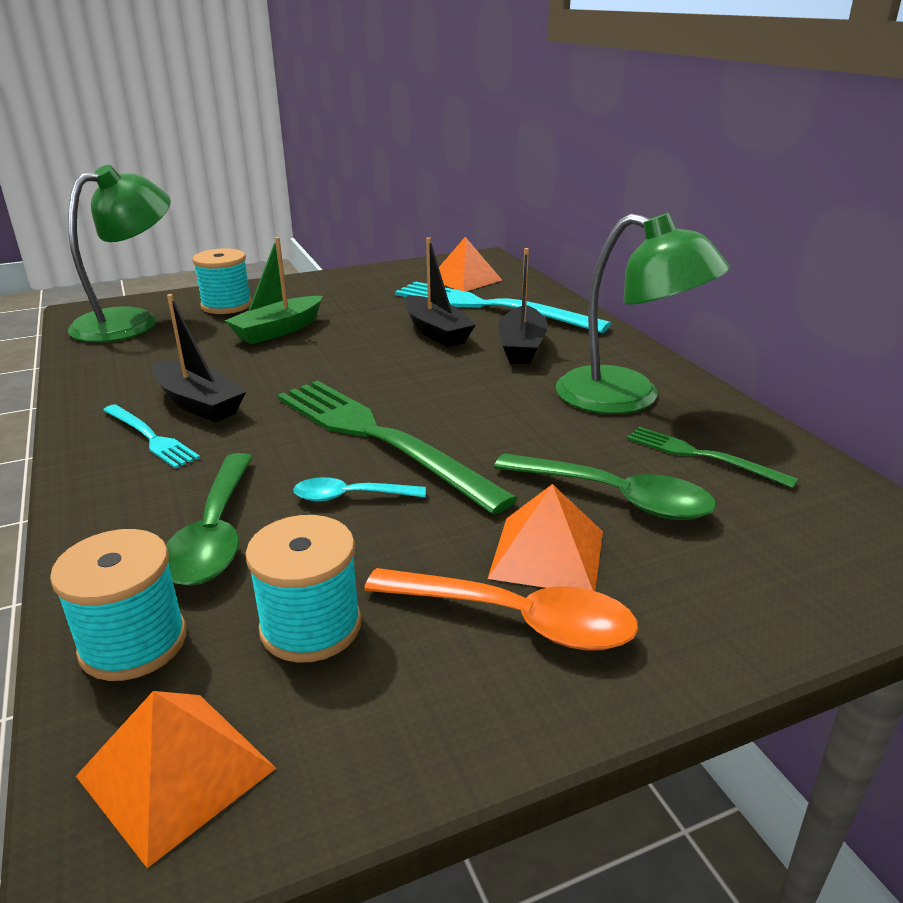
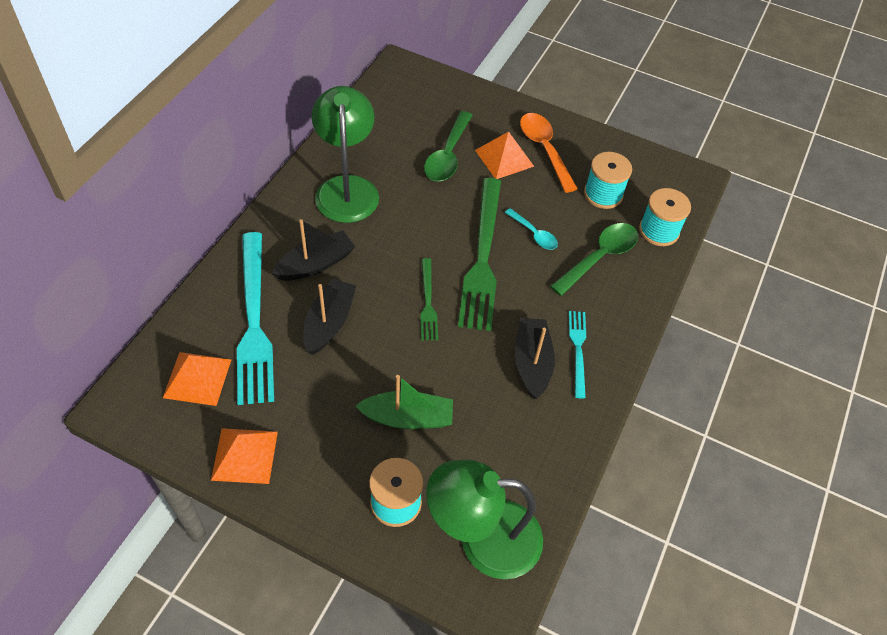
camera: 135 degrees left, 25 degrees up
orange pyramid [76,691,276,868] -> orange pyramid moved to [211,428,278,484]
green spoon [494,453,716,520] -> green spoon turned 150 degrees counterclockwise [424,111,473,182]
green fork [627,427,799,488] -> green fork moved to [420,258,438,341]

